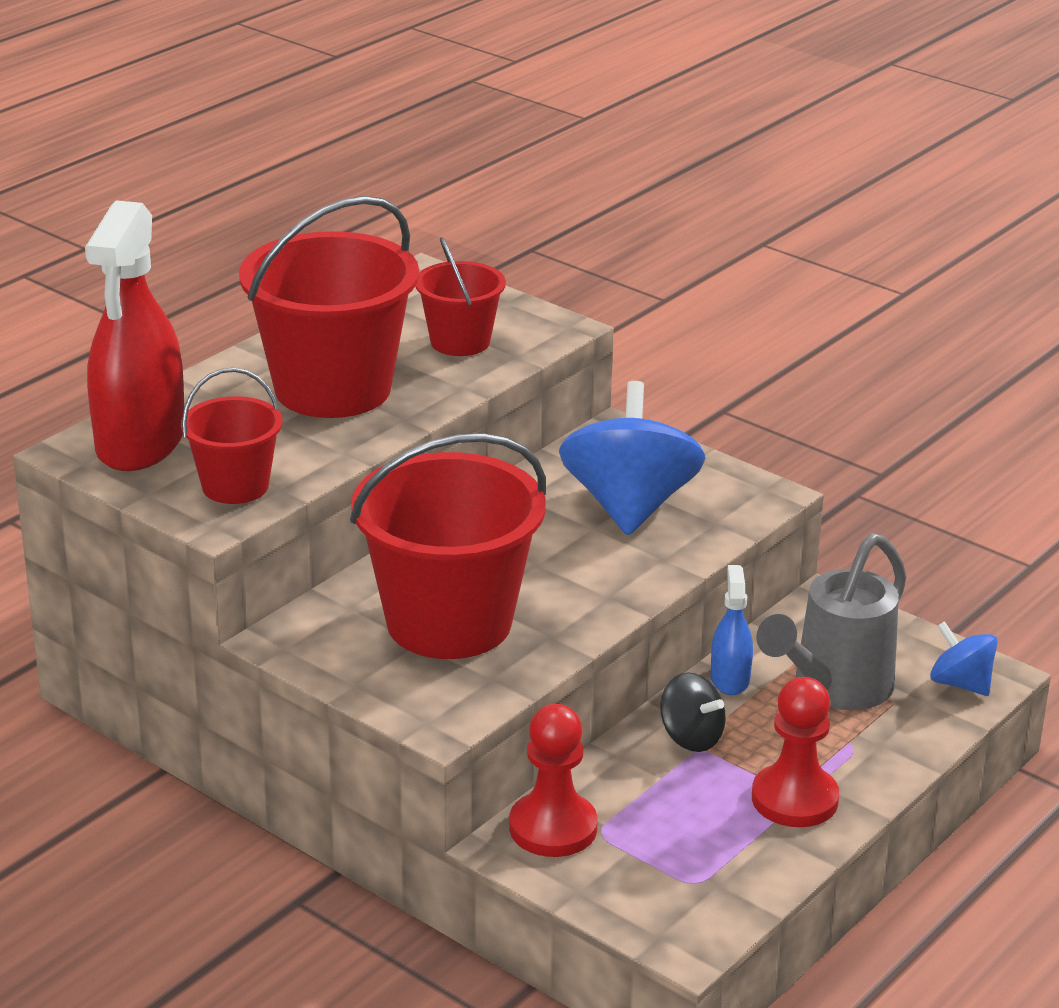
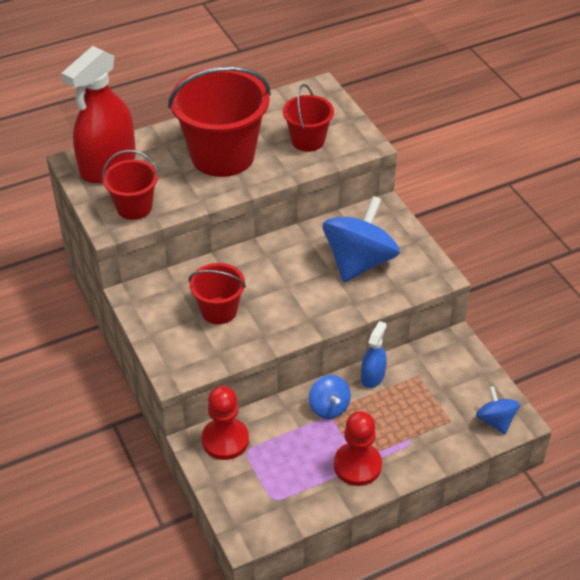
camera: 25 degrees right, 15 degrees up
red bucket [350,433,546,659] -> red bucket [189,263,246,324], size x0.53
black spinning top [660,672,726,752] -> blue spinning top [309,375,351,419]
grey watering can [756,533,907,710] -> none

